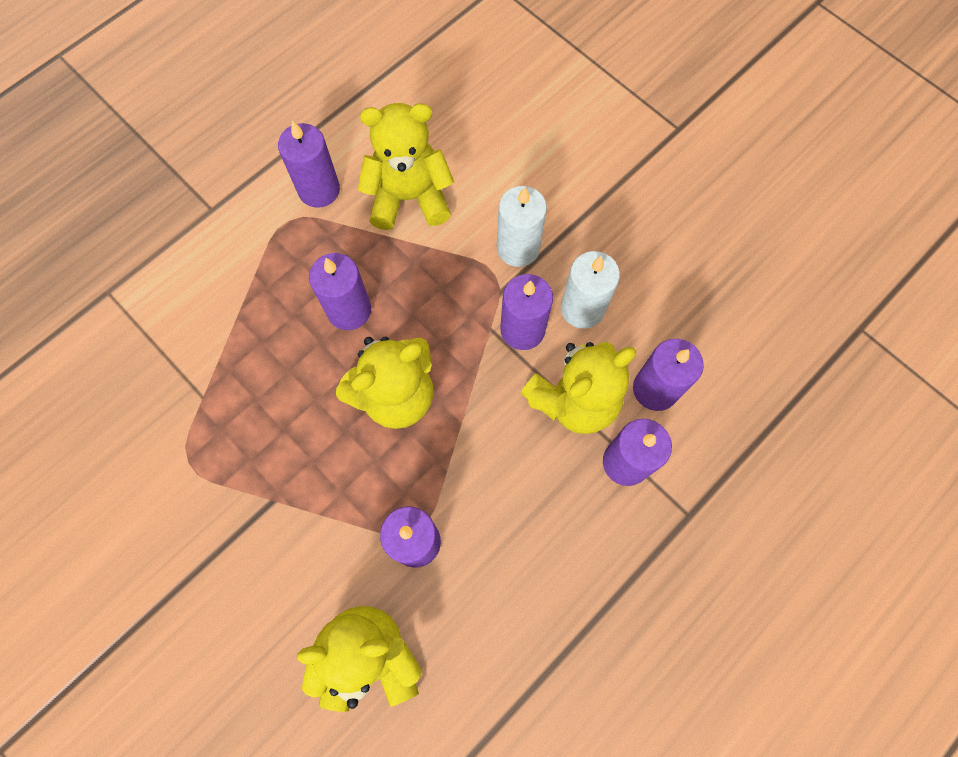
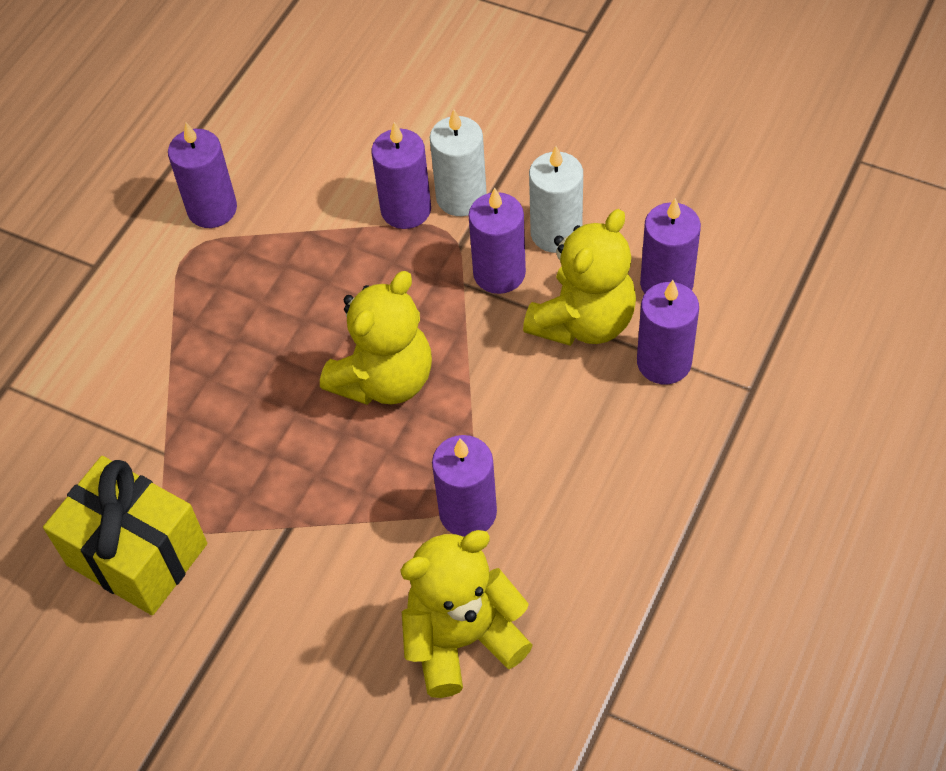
camera: 15 degrees left, 15 degrees down
purple candle [309,253,371,330] -> purple candle moved to [371,122,431,229]
yellow teddy bear [358,103,454,230] -> none
none -> yellow gift [43,456,207,615]

